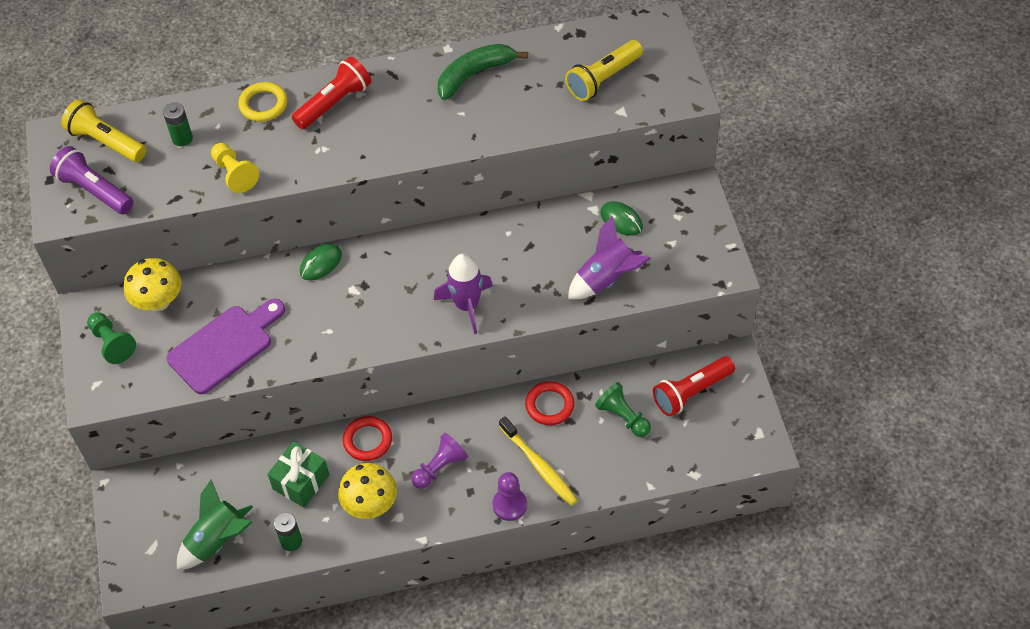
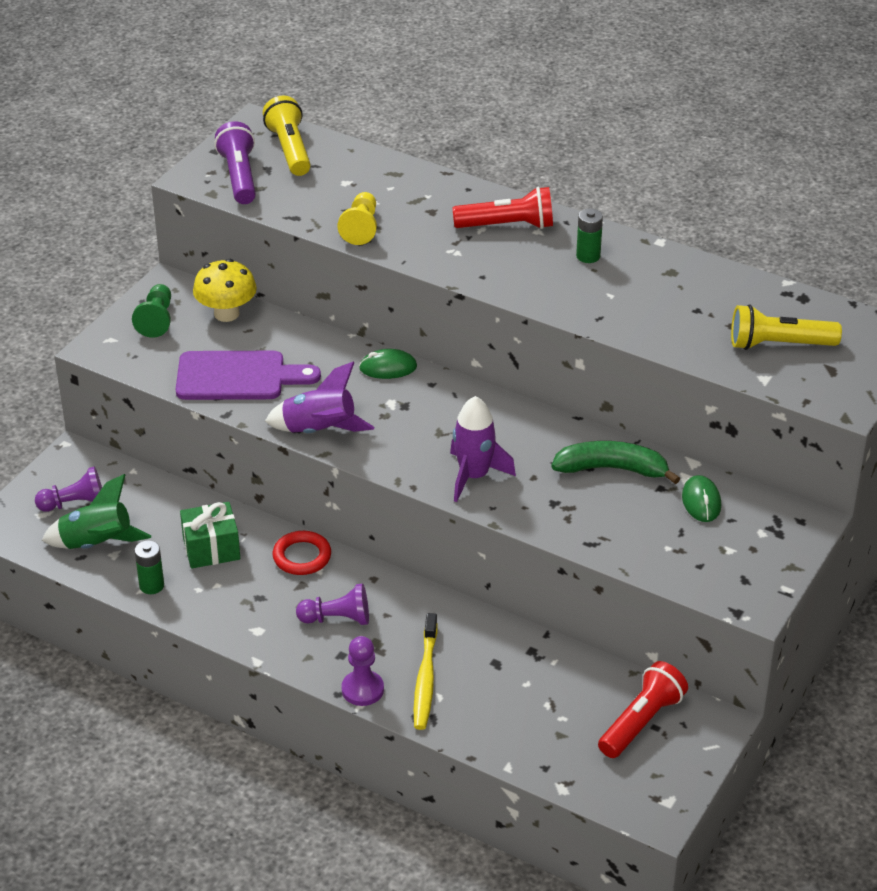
camera: 40 degrees right, 15 degrees down
green battery [163,102,193,146] -> green battery moved to [576,208,603,263]
yellow ring [238,82,287,122] -> none
yellow mushroom [338,463,397,519] -> none
green banana [438,44,528,100] -> green banana moved to [552,441,680,484]
red ring [525,381,575,425] -> none
purple rocket [568,216,651,299] -> purple rocket moved to [265,362,374,433]
green pawn [595,382,651,437] -> none
red flashlight [653,356,735,416] -> red flashlight turned 120 degrees clockwise [598,661,688,758]
none -> purple pawn [35,466,102,512]

